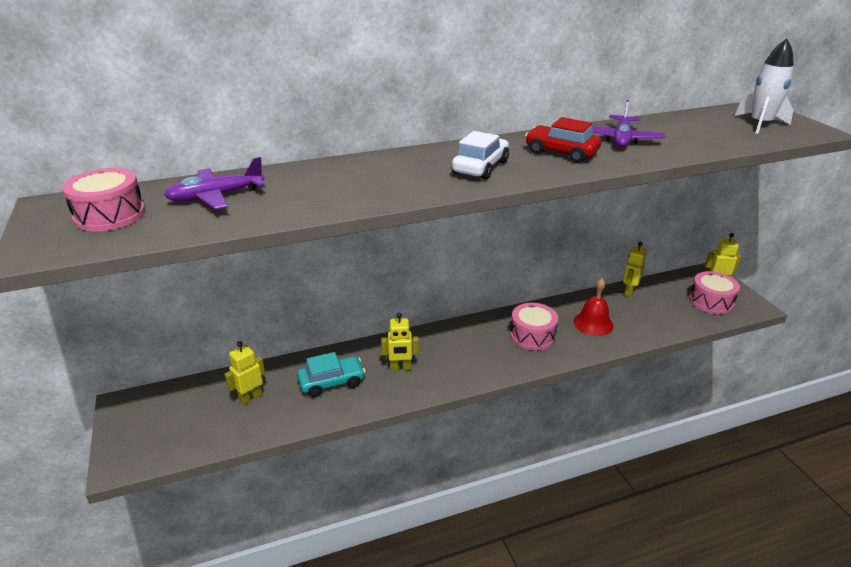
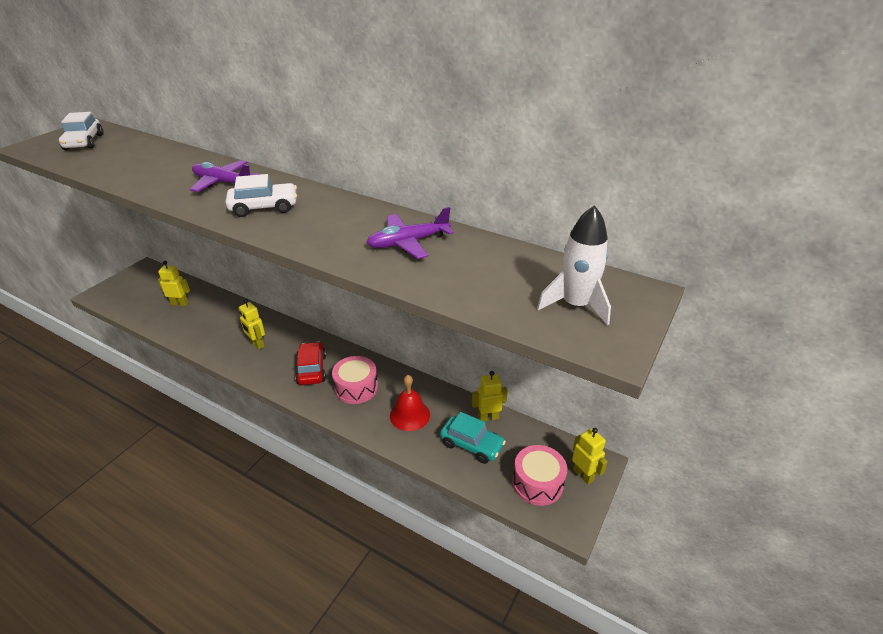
camera: 50 degrees right, 5 degrees up
pink drum [62,168,145,232] -> white car [59,112,103,150]
purple plane [164,157,265,210] -> purple plane moved to [190,160,259,192]
turquoise car [297,352,366,398] -> turquoise car moved to [440,412,506,464]
red car [525,117,601,163] -> red car moved to [295,341,326,385]

